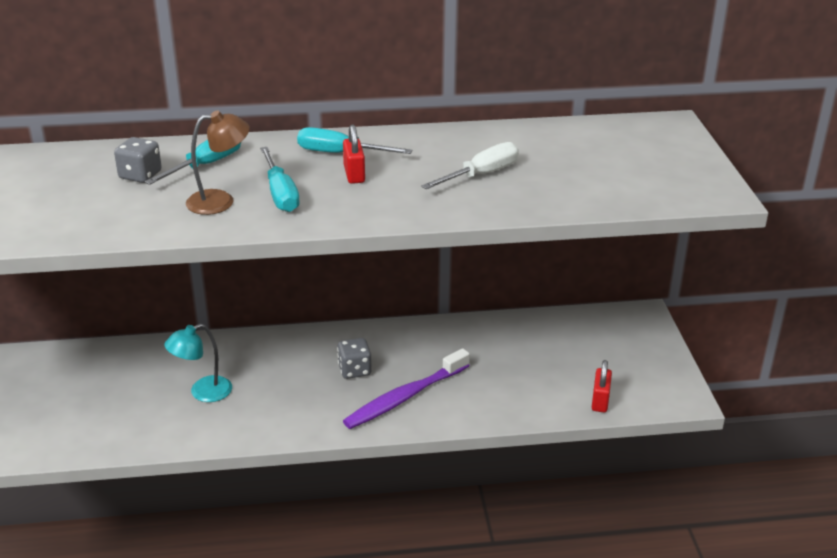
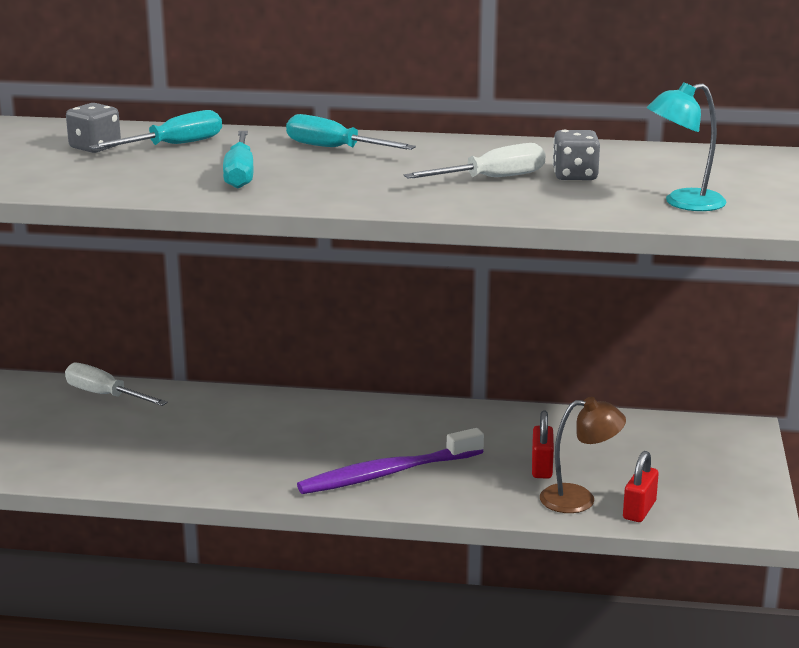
camera: 15 degrees right, 10 degrees down
turquoise lamp [164,324,232,402] -> turquoise lamp moved to [647,82,727,211]
brown lamp [186,111,250,215] -> brown lamp moved to [540,397,626,513]
grey dice [337,338,372,379] -> grey dice moved to [552,130,600,180]
red padlock [343,124,365,184] -> red padlock moved to [532,410,554,479]
none -> white screwdriver [65,363,167,406]

